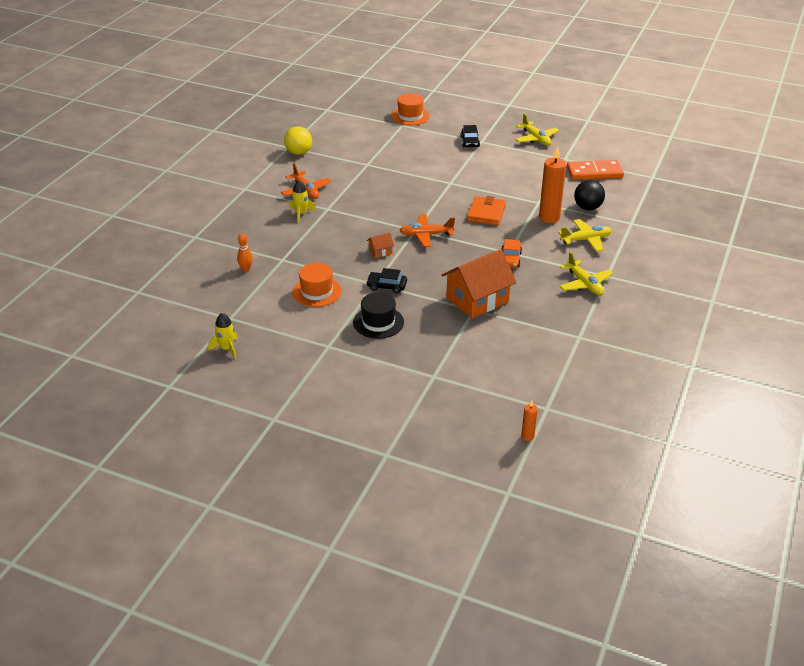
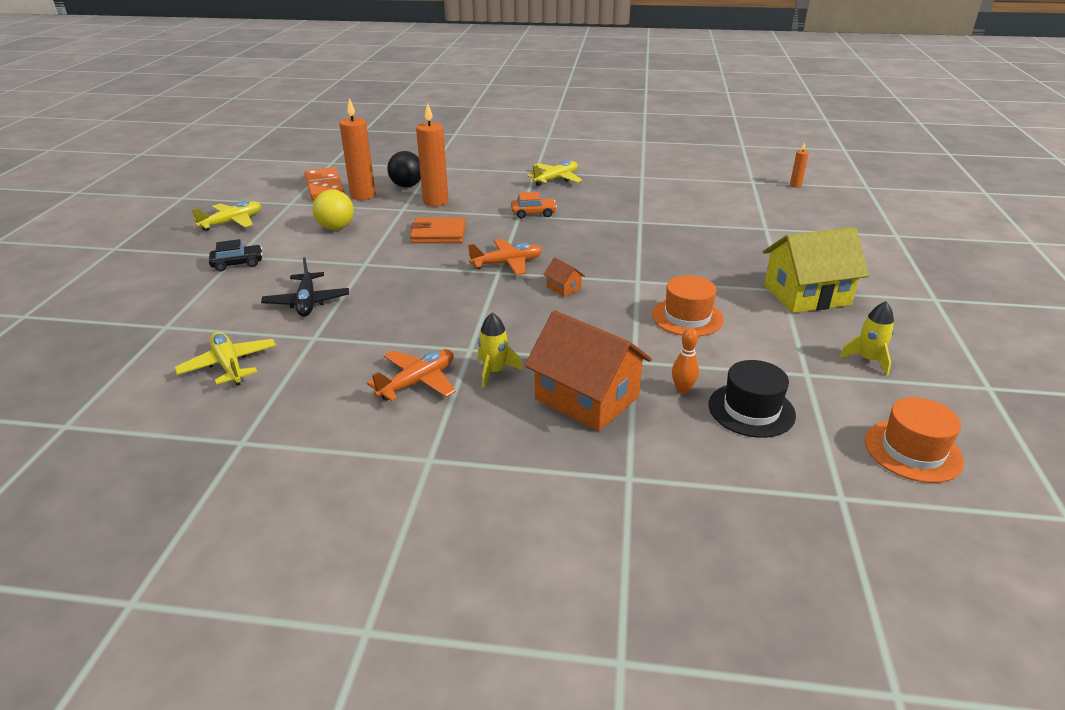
camera: 105 degrees left, 5 degrees down
yellow ball [284,126,312,155] -> yellow ball moved to [313,190,354,230]
black hat [353,292,404,339] -> black hat moved to [708,360,796,438]
black car [366,268,407,294] -> none
orange hat [391,93,430,125] -> orange hat moved to [865,397,964,483]
orange plane [400,214,455,247] -> orange plane turned 90 degrees counterclockwise [468,239,542,275]
orange house [442,249,517,318] -> orange house moved to [525,310,652,431]
yellow plane [558,219,612,252] -> yellow plane moved to [174,331,276,386]
none -> black plane [261,257,349,317]
none -> orange candle [339,98,376,200]
none -> yellow house [763,227,869,313]

